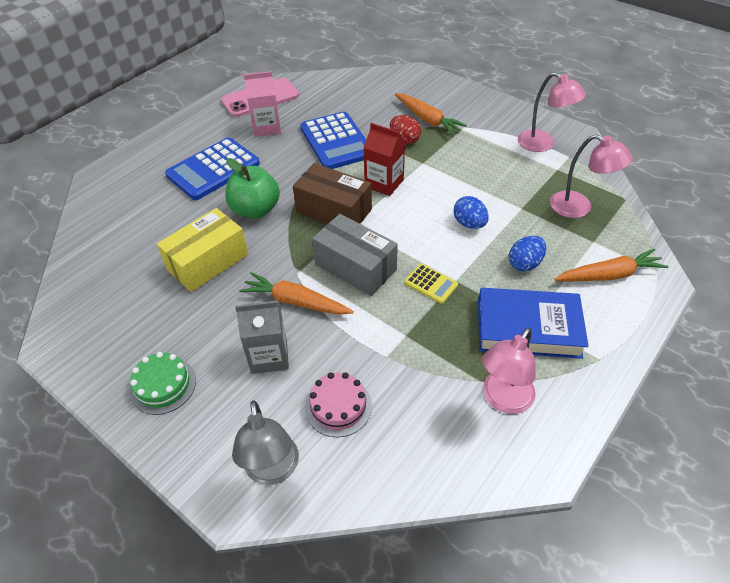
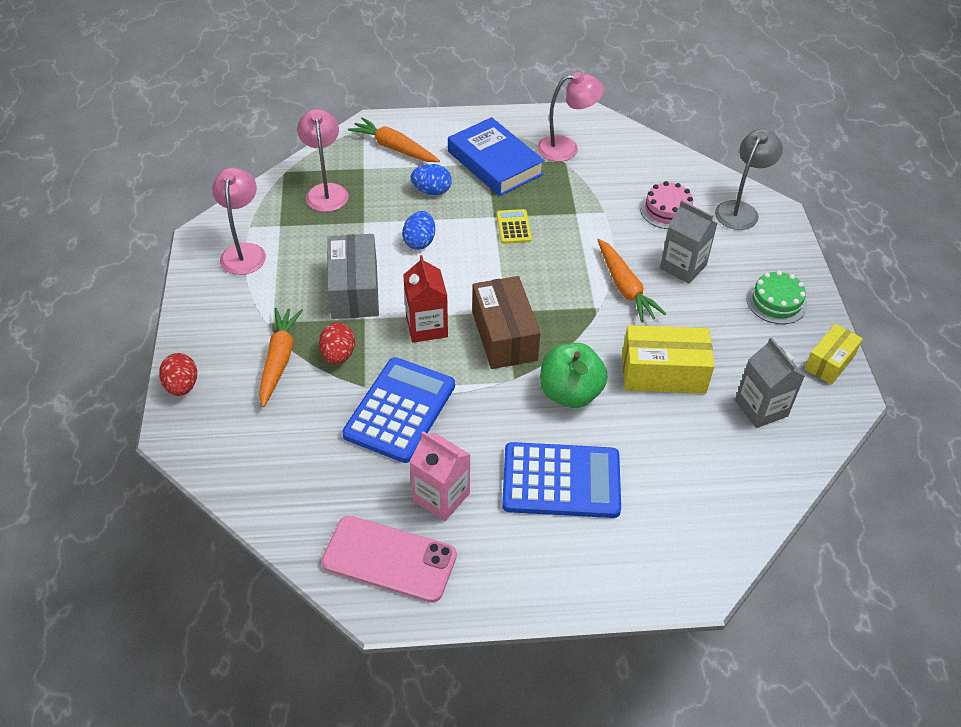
camera: 135 degrees left, 0 degrees up
grey box [312,214,398,296] -> grey box moved to [327,234,379,319]
none -> red egg [159,353,197,396]
none -> grey carton [735,337,805,428]
none -> yellow box [804,324,863,385]

